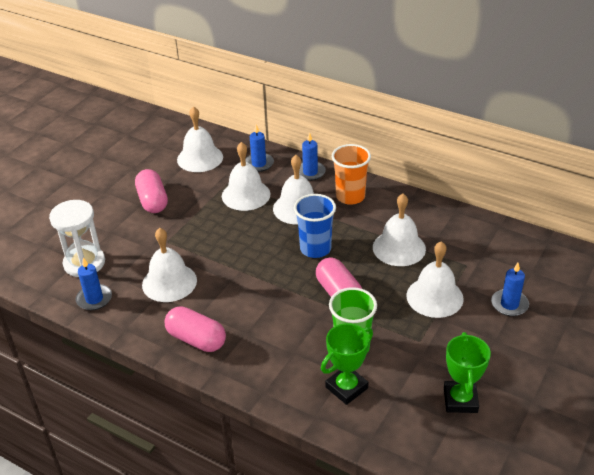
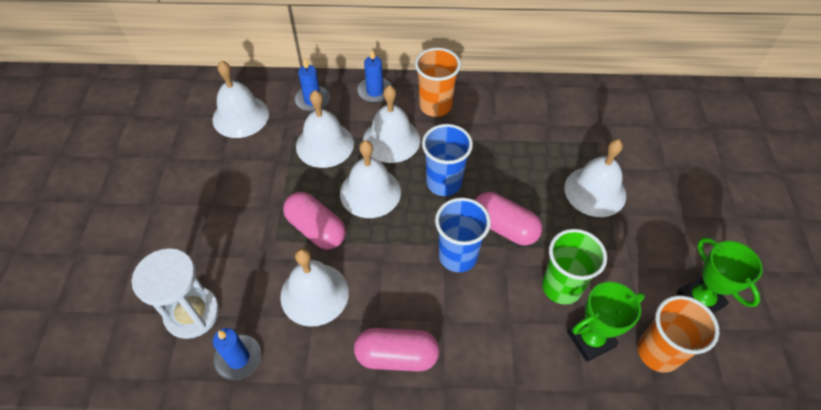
camera: 30 degrees left, 15 degrees up
pink capsule [135,169,168,213] -> pink capsule moved to [283,192,346,250]
green trophy [321,323,373,405] -> green trophy turned 45 degrees clockwise [567,282,645,362]
white bell [373,193,426,266] -> white bell moved to [340,140,401,218]
blue candle [491,263,529,316] -> none
none -> blue cup [435,198,491,272]
none -> orange cup [638,295,719,373]

